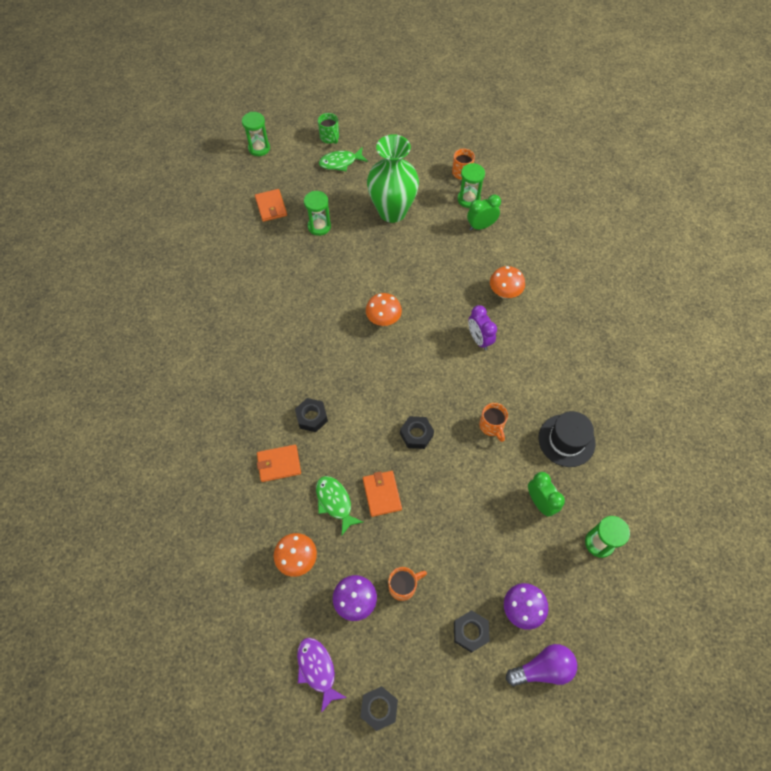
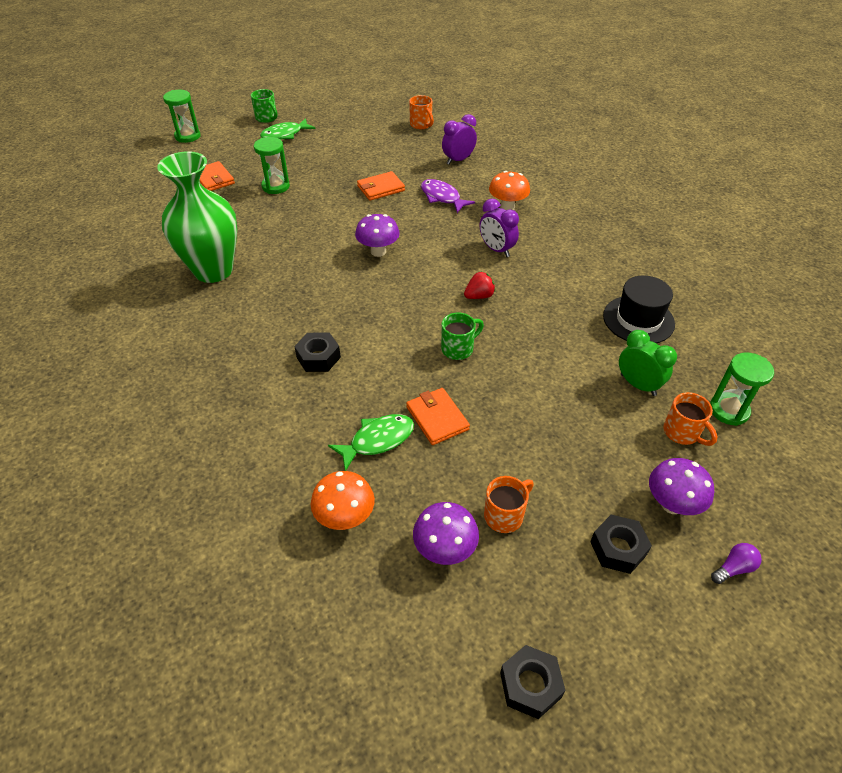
camera: 15 degrees left, 15 degrees down
orange wallet [257,445,301,482] -> orange wallet moved to [357,171,405,201]
purple fish [297,638,347,713] -> purple fish moved to [421,179,475,213]
green fish [316,476,363,535] -> green fish turned 105 degrees clockwise [328,414,414,471]
orange mushroom [366,293,402,326] -> purple mushroom [355,214,400,257]
green vase [367,134,419,223] -> green vase moved to [157,151,237,283]
black nut [400,416,434,449] -> green mug [441,313,484,360]
green hourglass [458,163,485,208] -> none
green clock [467,194,501,230] -> purple clock [442,114,477,164]
orange mug [479,403,508,442] -> orange mug moved to [663,392,717,446]
purple light bulb [506,644,577,686] -> purple light bulb [711,543,762,584], size x0.54
none -> red strawberry [464,271,495,299]

